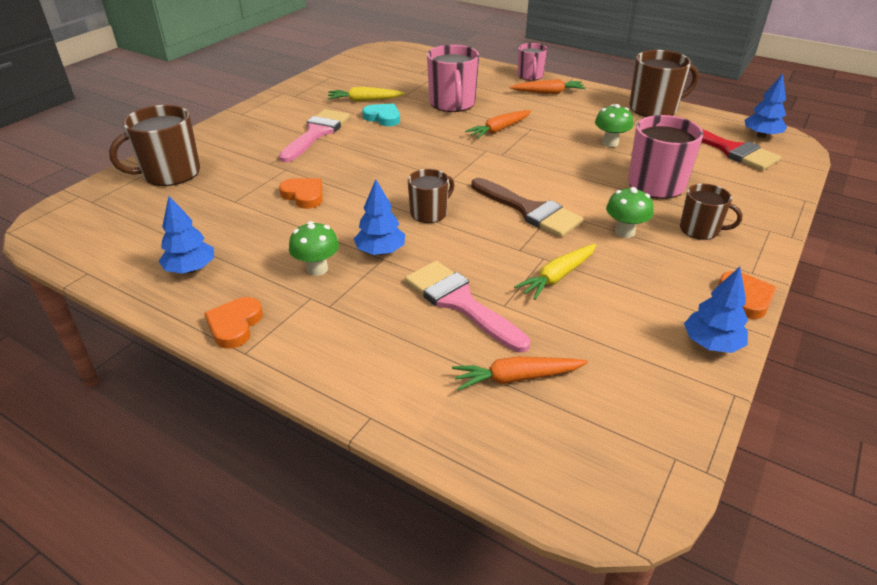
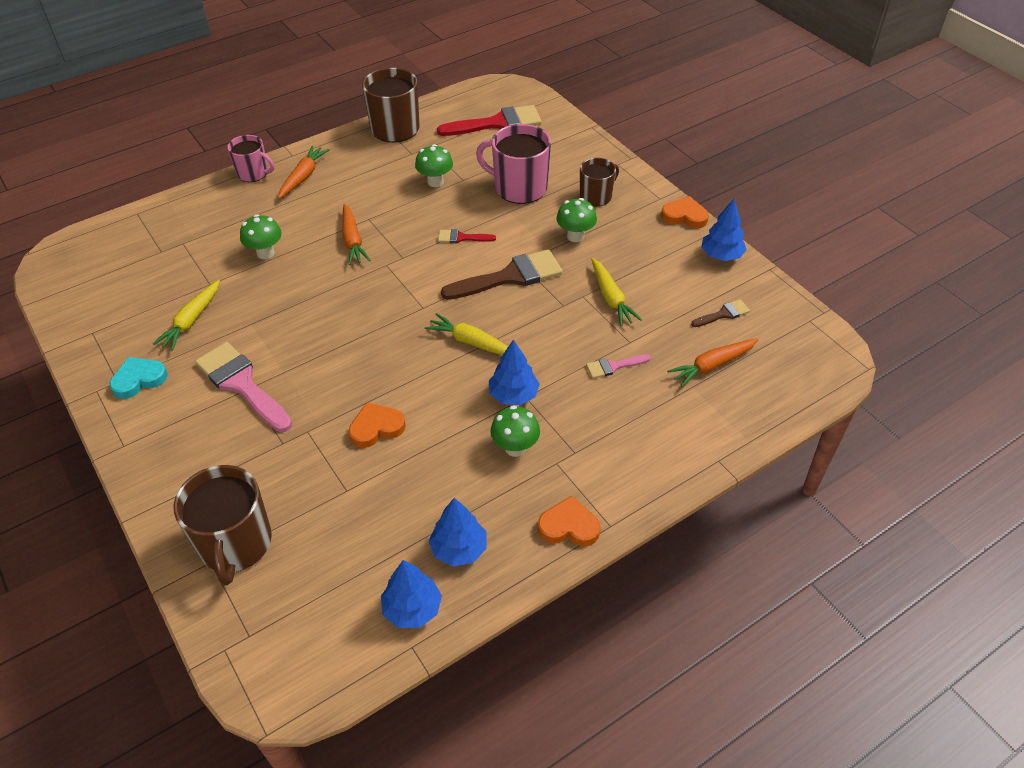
camera: 65 degrees left, 10 degrees up
orange heart [204,297,263,349] -> orange heart turned 150 degrees clockwise [538,496,601,546]
turquoise heart [362,103,400,126] -> turquoise heart moved to [109,357,168,399]
pink brush [405,261,530,353] -> pink brush [586,354,651,379], size x0.49
brown mug [407,169,455,223] -> yellow carrot [425,313,508,355]
pink mug [427,45,479,112] -> green mushroom [240,214,282,259]
orange carrot [452,357,588,391] -> orange carrot turned 45 degrees clockwise [667,338,759,387]
blue tree [745,74,787,138] -> blue tree moved to [381,560,442,628]
none -> red brush [438,229,496,243]
none -> brown brush [691,299,750,327]

